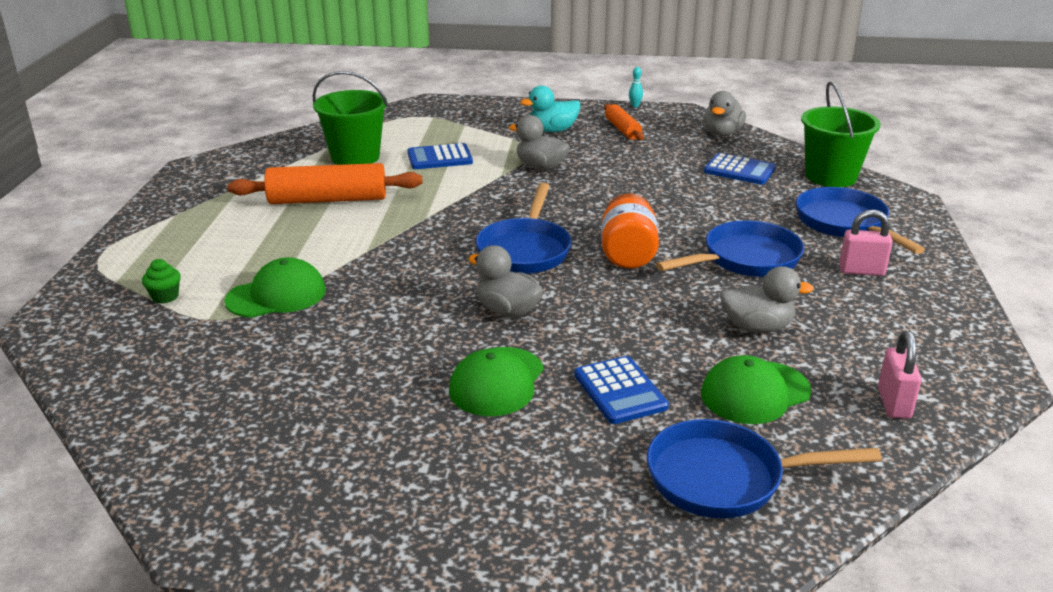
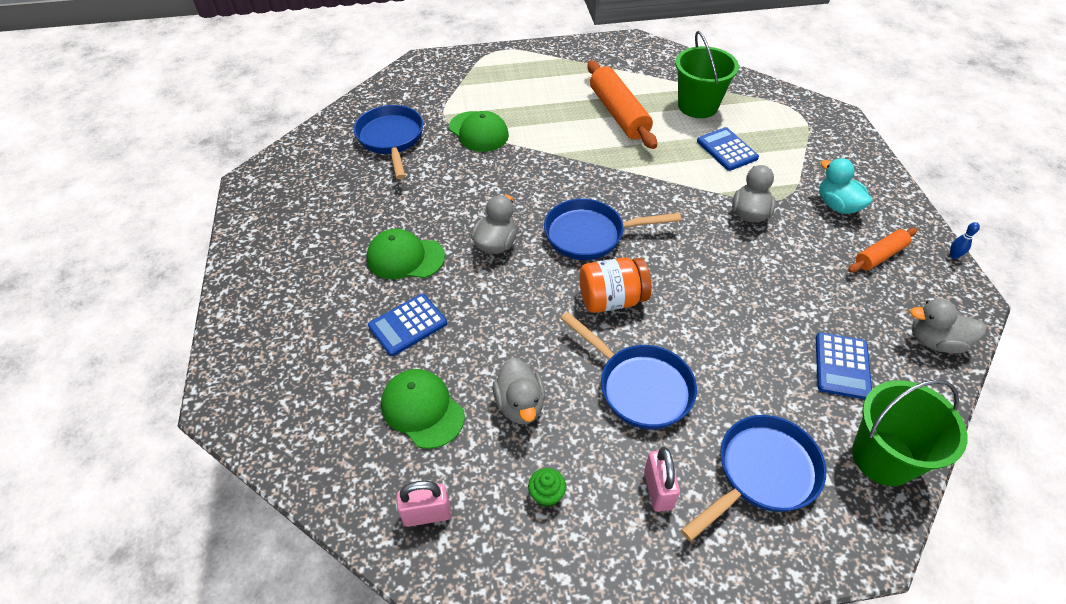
camera: 75 degrees right, 20 degrees up
green cupcake [142,259,181,304] -> green cupcake moved to [528,468,566,507]
turquoise bowling pin [629,67,643,107] -> blue bowling pin [950,222,980,259]
blue pan [647,419,882,519] -> blue pan moved to [354,105,423,179]

